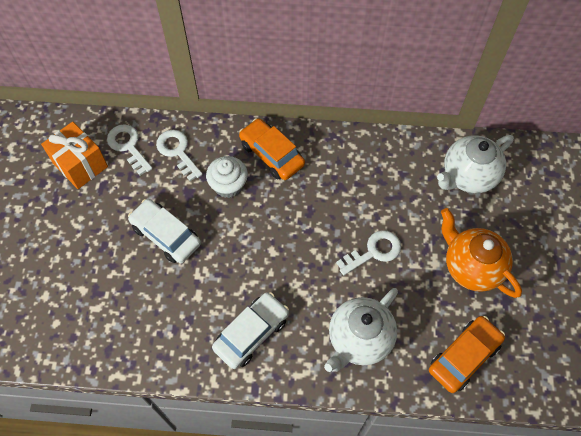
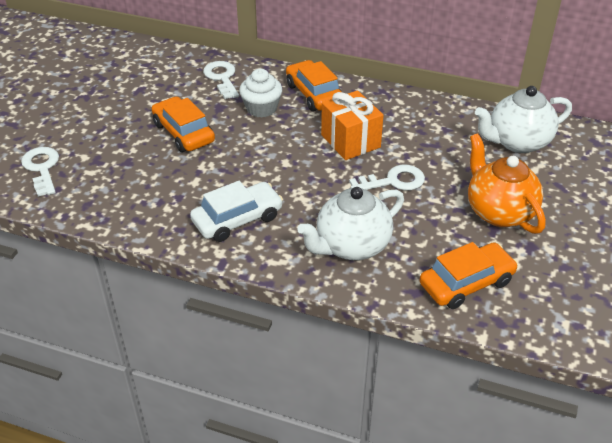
camera: 15 degrees right, 20 degrees down
orange gift [41,121,108,189] -> orange gift moved to [321,90,384,160]
white key [107,124,153,175] -> white key moved to [21,147,59,197]
white car [128,199,201,263] -> orange car [152,96,215,152]

